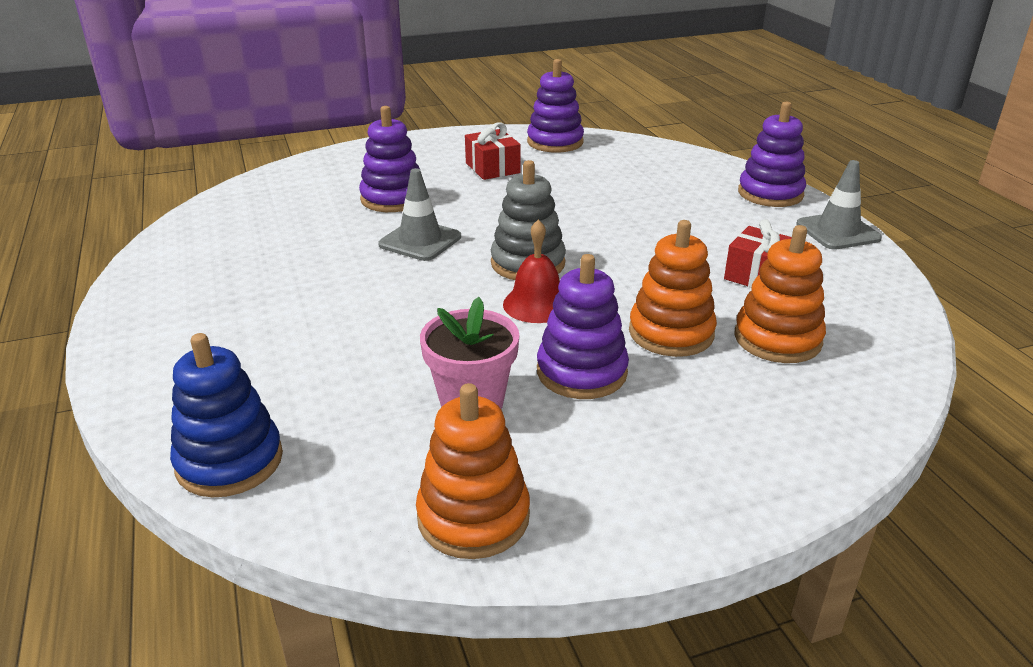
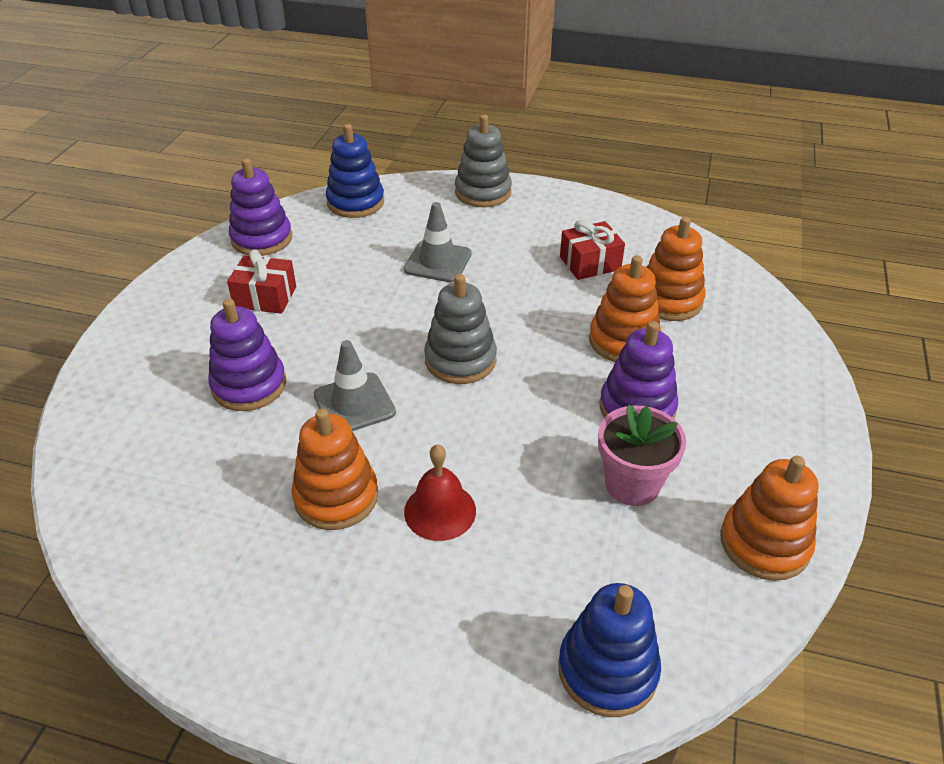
camera: 55 degrees left, 10 degrees up
red bell [503,219,560,323] -> red bell moved to [404,444,476,541]
purple stacking toy [738,101,806,207] -> grey stacking toy [455,115,512,207]
grey traffic cone [796,160,882,250] -> grey traffic cone moved to [404,202,472,283]
none -> orange stacking toy [292,408,378,530]
none -> blue stacking toy [326,124,384,218]

